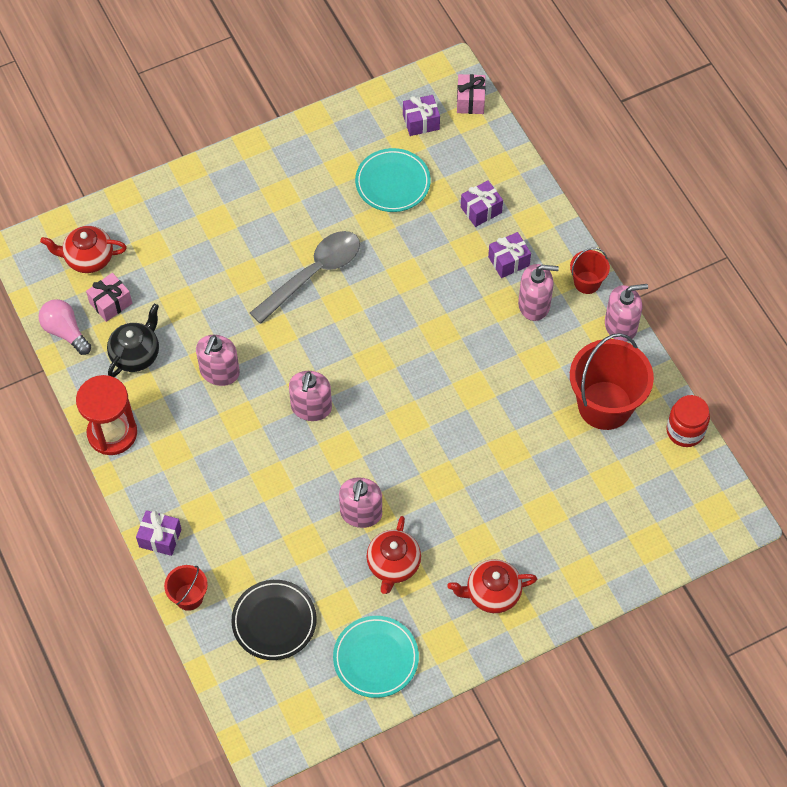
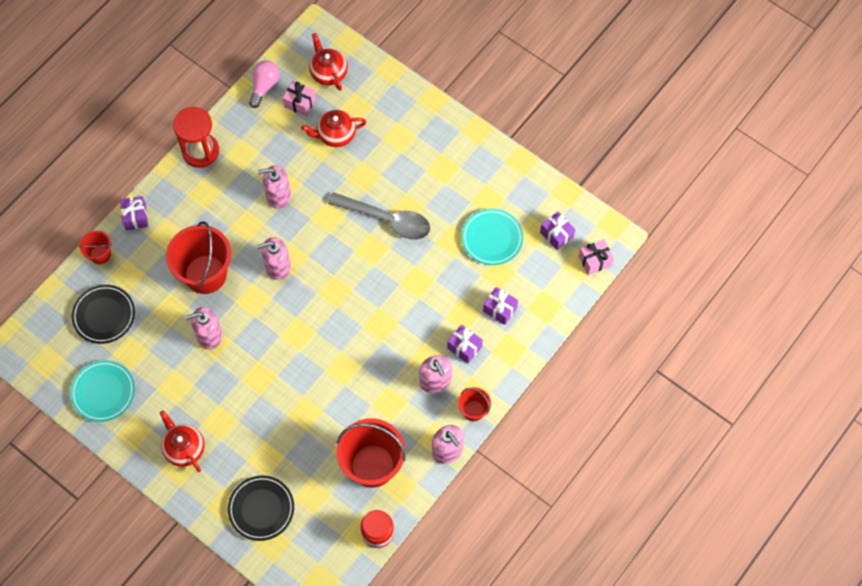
camera: 65 degrees right, 5 degrees up
black teapot [107,304,159,377] -> none
red teapot [366,516,421,594] -> red teapot moved to [302,110,366,147]
none -> red bucket [166,221,231,294]
none -> black plate [228,475,294,541]

